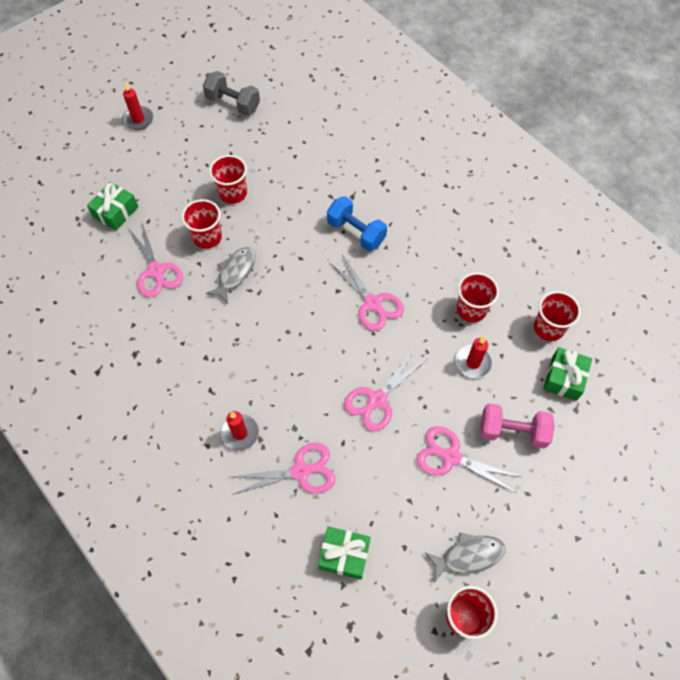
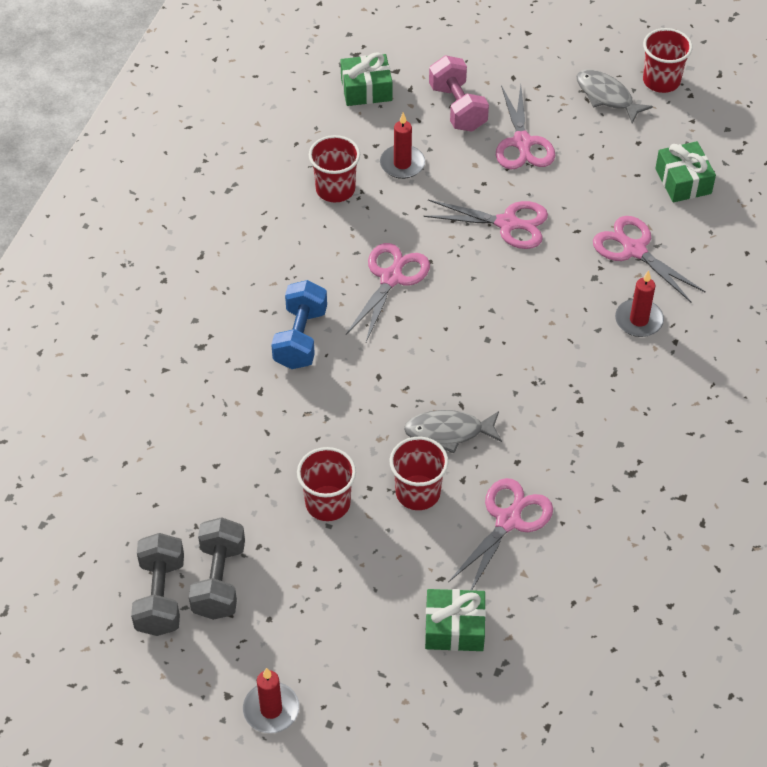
camera: 120 degrees left, 10 degrees down
red cup [534,291,581,341] -> none
none -> grey dumbbell [189,517,245,620]

